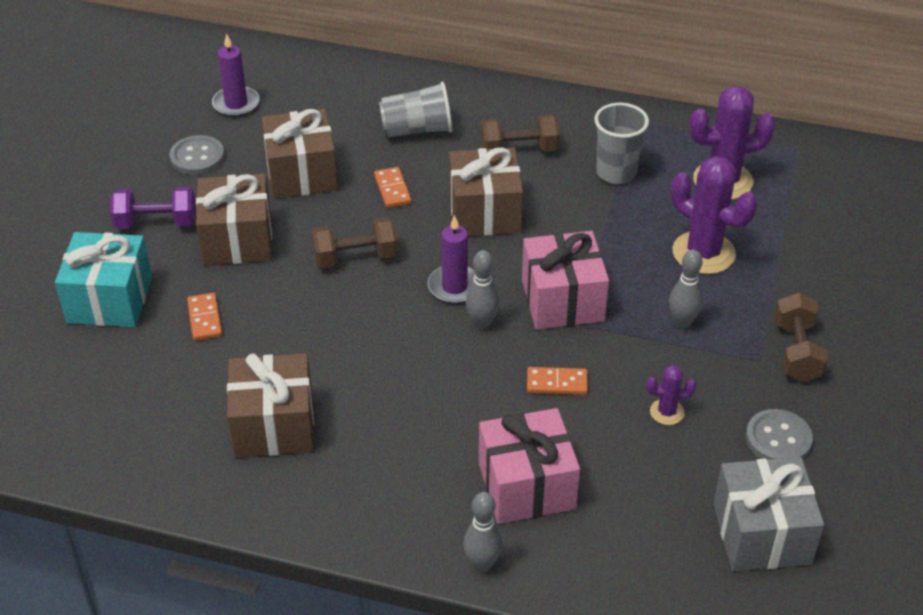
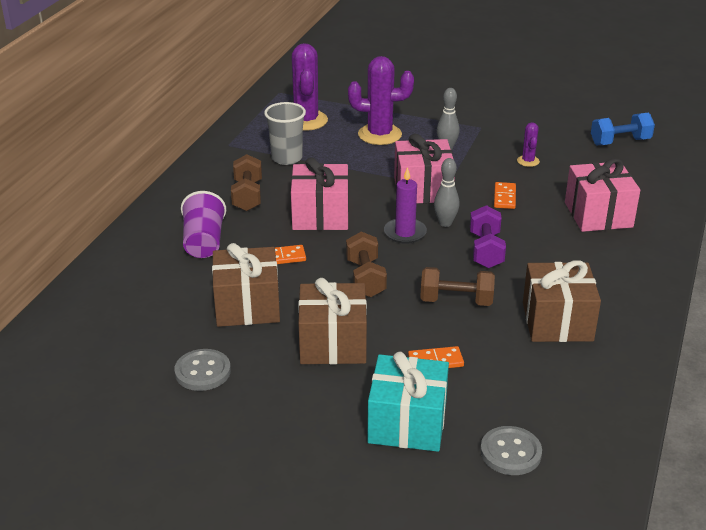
camera: 85 degrees left, 10 degrees down
purple dumbbell [110,187,196,229] -> purple dumbbell moved to [470,205,506,268]
purple candle [212,33,260,117] -> none
grey cup [379,81,452,137] -> purple cup [181,191,226,258]
brown gift [449,147,523,236] -> pink gift [291,157,349,230]
grey bowling pin [463,492,503,572] -> none
purple cactus [671,156,757,274] -> purple cactus turned 45 degrees clockwise [348,56,414,145]
grey gift [713,457,824,571] -> blue dumbbell [591,112,655,145]
grey button [746,409,813,460] -> grey button moved to [480,426,542,475]
brown dumbbell [775,293,828,382] -> brown dumbbell moved to [420,267,495,306]

